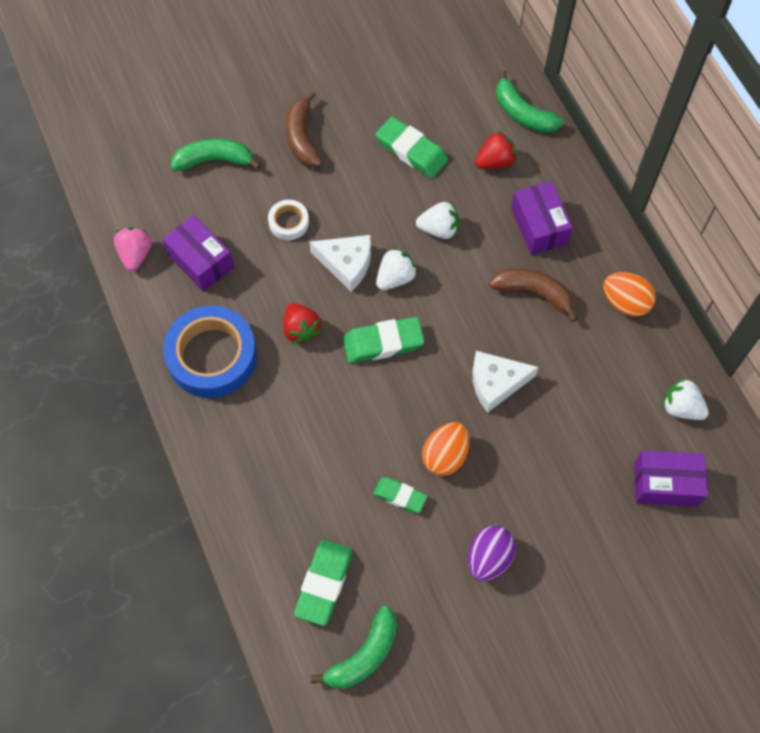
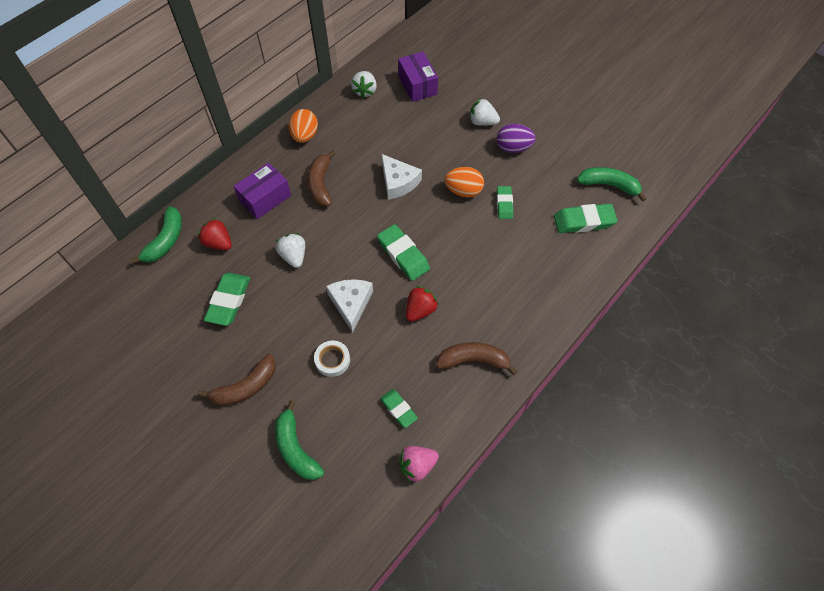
camera: 115 degrees left, 5 degrees down
purple box [162,215,234,292] -> green eraser [380,389,418,428]
blue tape [163,306,257,398] -> brown banana [436,342,517,375]
white strawberry [376,248,418,290] -> white strawberry moved to [470,98,500,126]

